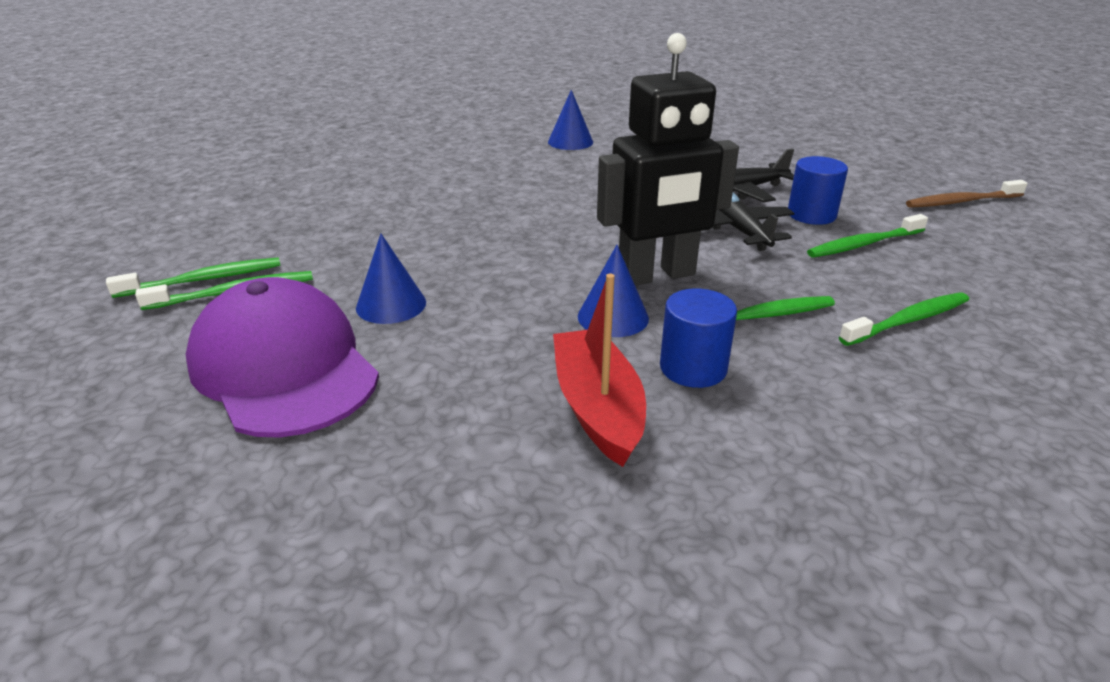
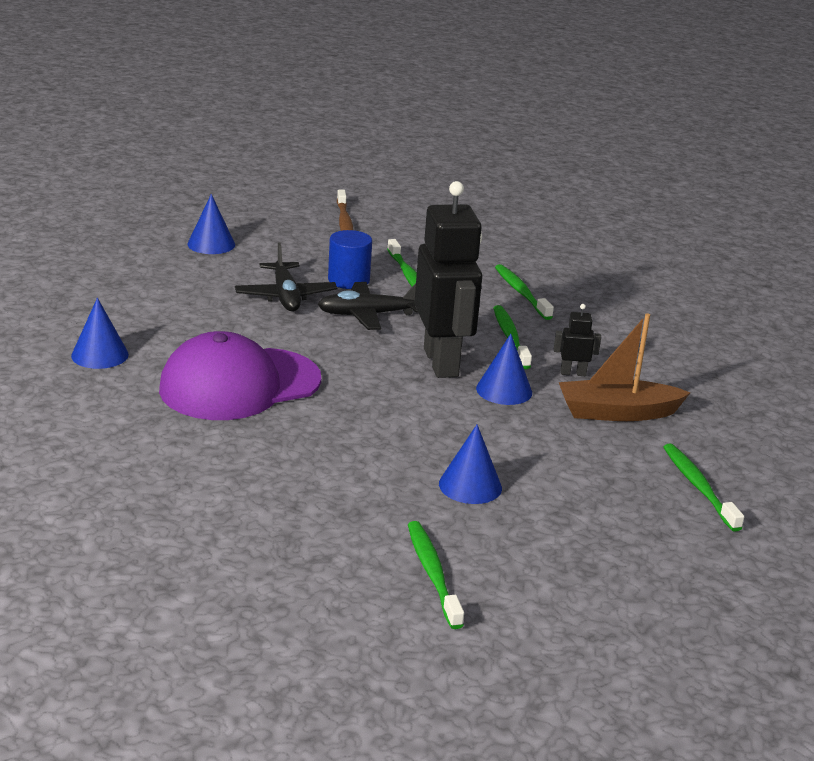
camera: 85 degrees left, 5 degrees down
green toothbrush [106,257,281,298] -> green toothbrush moved to [663,443,744,532]
purple cap [185,277,379,438] -> purple cap moved to [159,331,321,420]
red boat [553,274,646,467] -> brown boat [559,313,690,421]
blue cylinder [660,289,737,388] -> black robot [554,304,601,376]
none -> blue cone [187,194,235,254]

